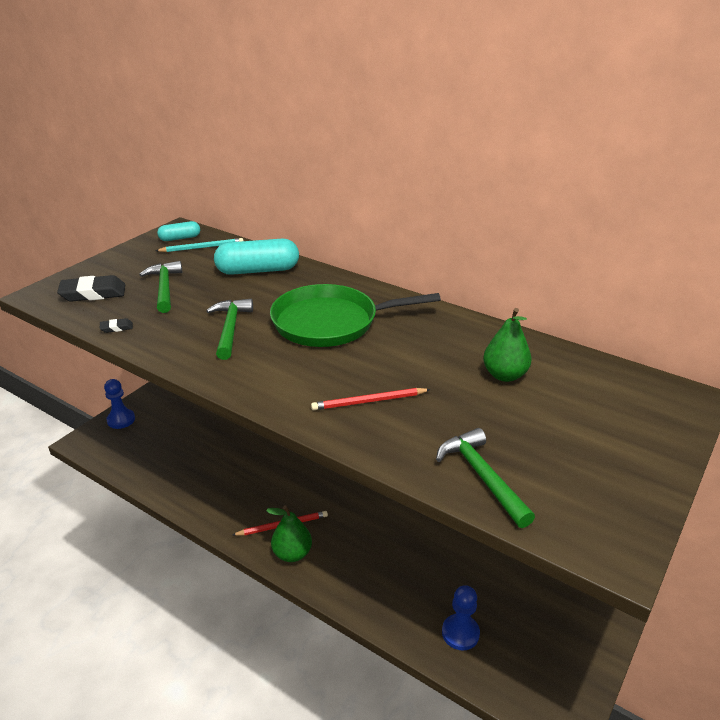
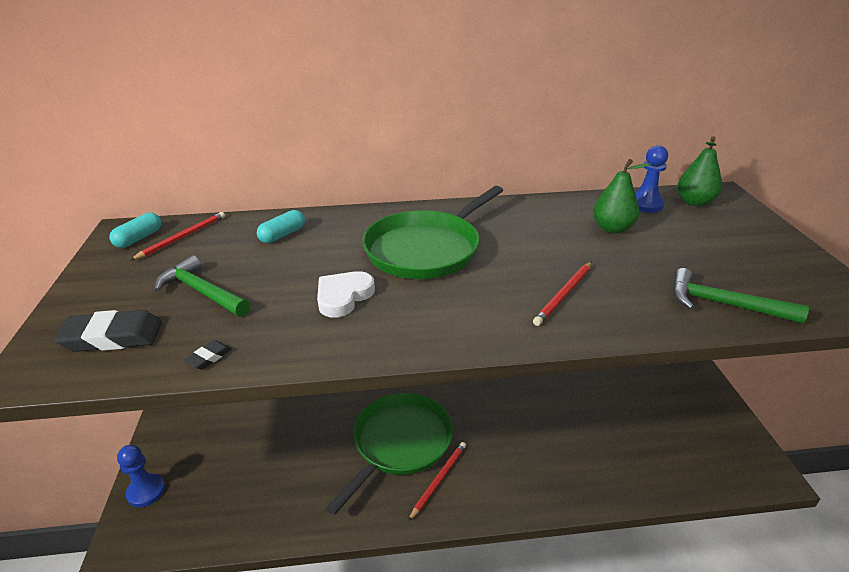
camera: 40 degrees left, 0 degrees up
black eraser [57,275,125,302] -> black eraser turned 45 degrees clockwise [54,310,162,352]
turquoise pencil [155,238,244,252] -> red pencil [130,212,225,261]
green hammer [206,299,253,360] -> white heart [317,271,375,318]
turquoise capsule [214,239,299,275] -> turquoise capsule [257,210,305,243], size x0.55
green pear [266,505,312,562] -> green pear moved to [677,136,722,206]
blue pawn [442,585,480,650] -> blue pawn moved to [635,145,668,213]
none -> green pan [325,393,453,515]

